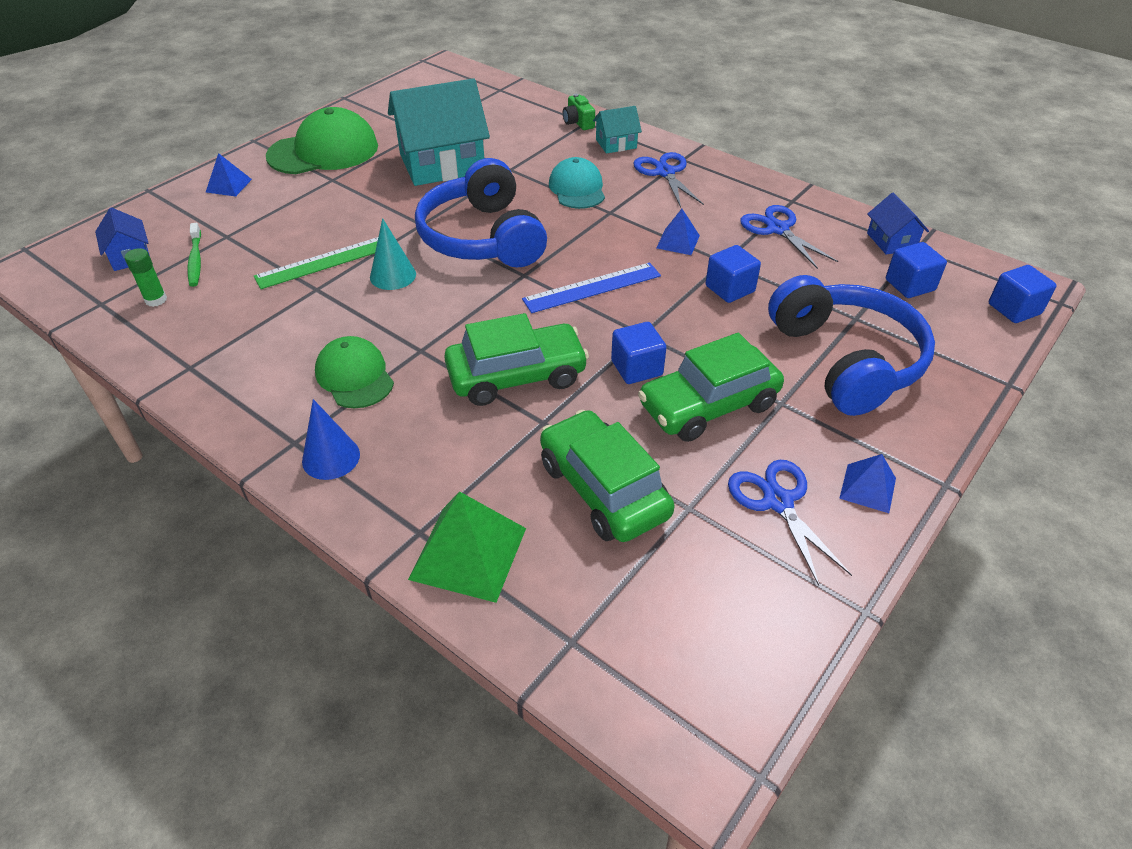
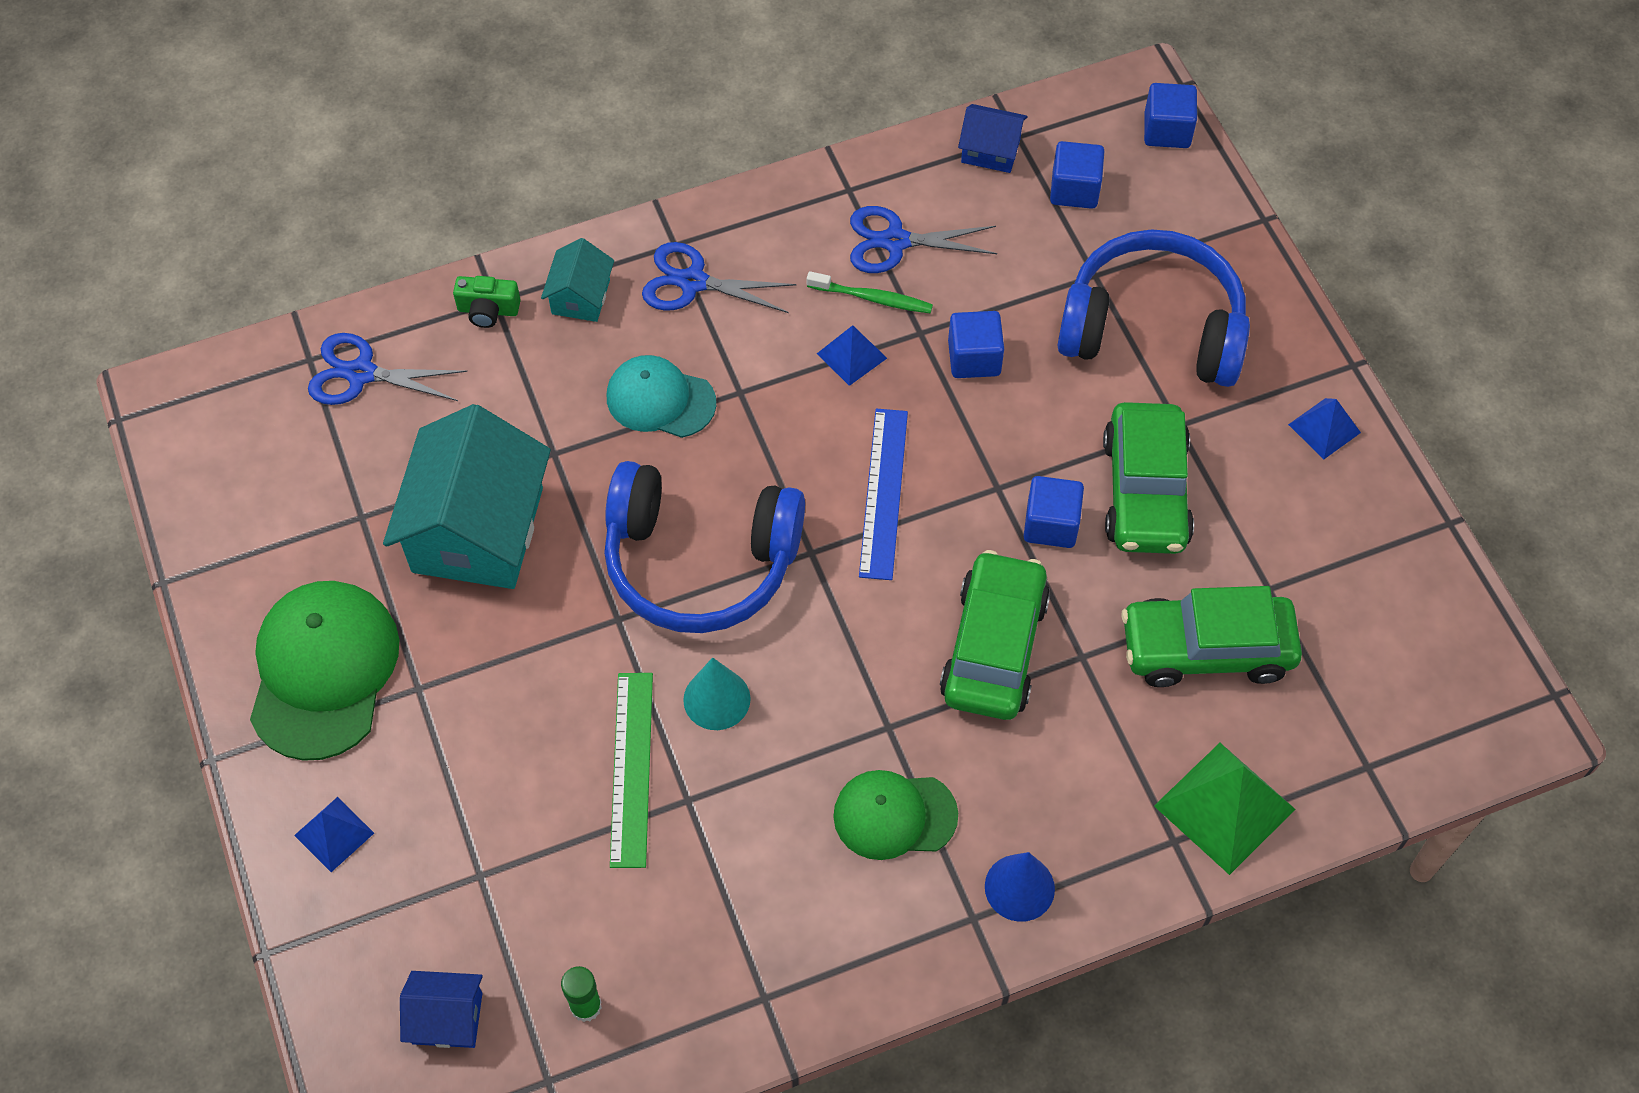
camera: 60 degrees left, 15 degrees up
green toothbrush [187,223,201,287] -> green toothbrush moved to [807,271,933,314]
blue scissors [728,460,852,586] -> blue scissors moved to [308,333,467,405]

